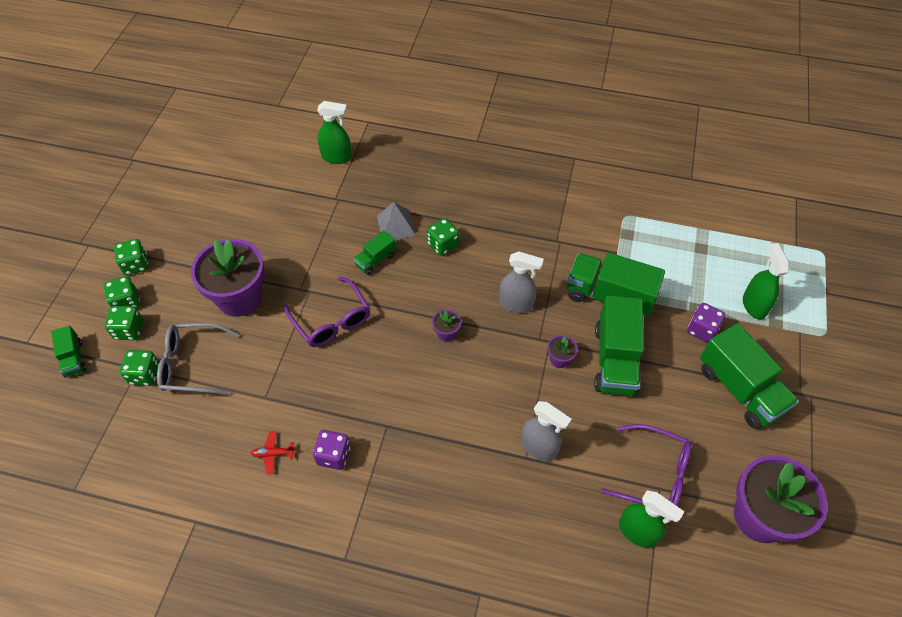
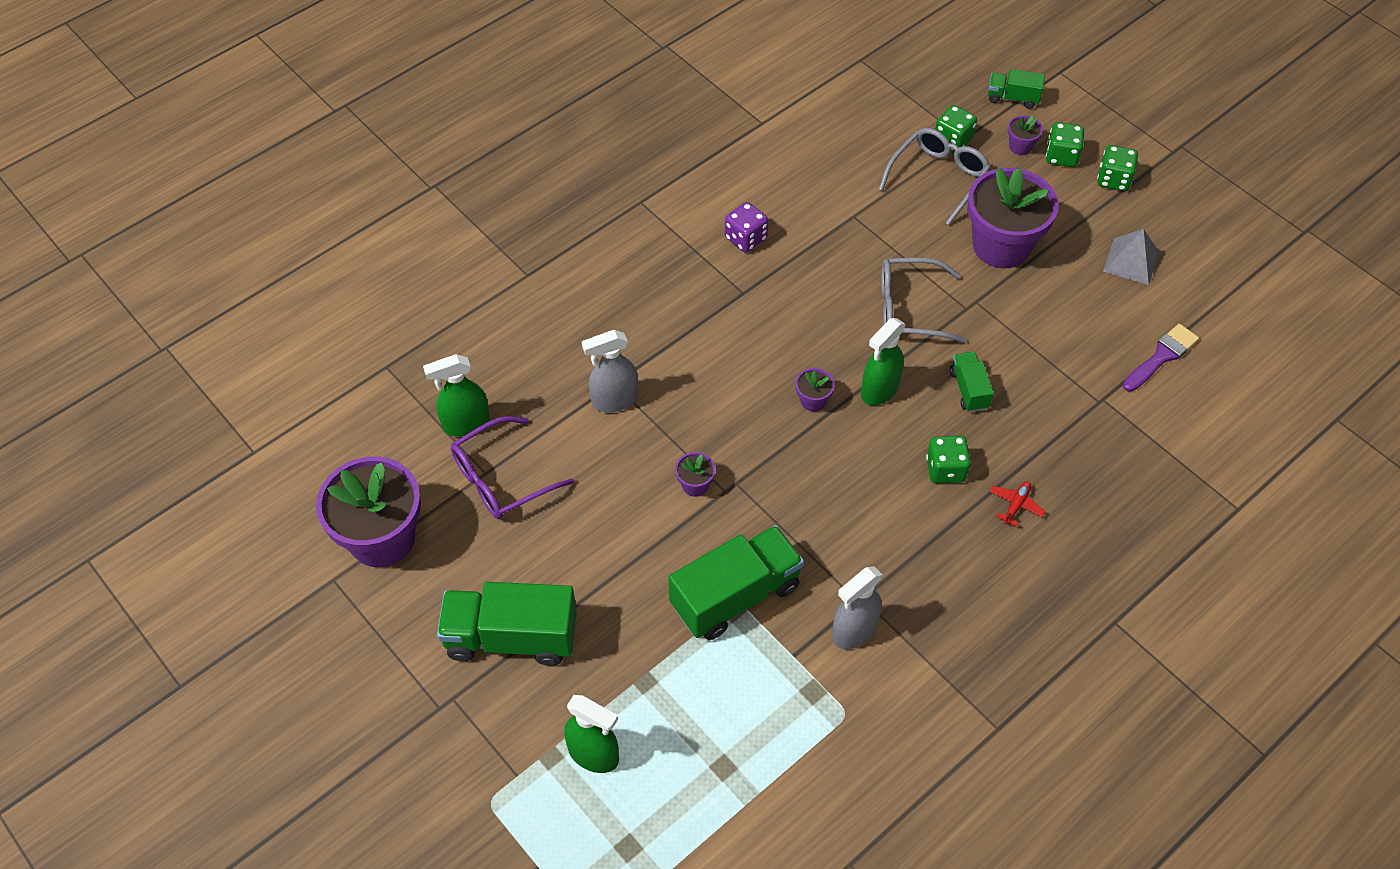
camera: 125 degrees right, 0 degrees up
green dice [105,306,143,340] -> purple flower pot [1008,116,1043,155]
red plane [251,431,295,474] -> red plane moved to [990,481,1046,527]
purple glasses [284,276,370,347] -> grey glasses [881,258,967,343]
green spray bottle [317,101,352,164] -> green spray bottle moved to [861,318,906,405]
grey pyramid [377,202,416,239] -> grey pyramid moved to [1103,229,1159,285]
grey spray bottle [499,251,544,313] -> grey spray bottle moved to [832,566,883,649]
green truck [594,295,644,396] -> none
purple dice [687,303,726,343] -> none
none -> purple brush [1123,324,1199,392]

